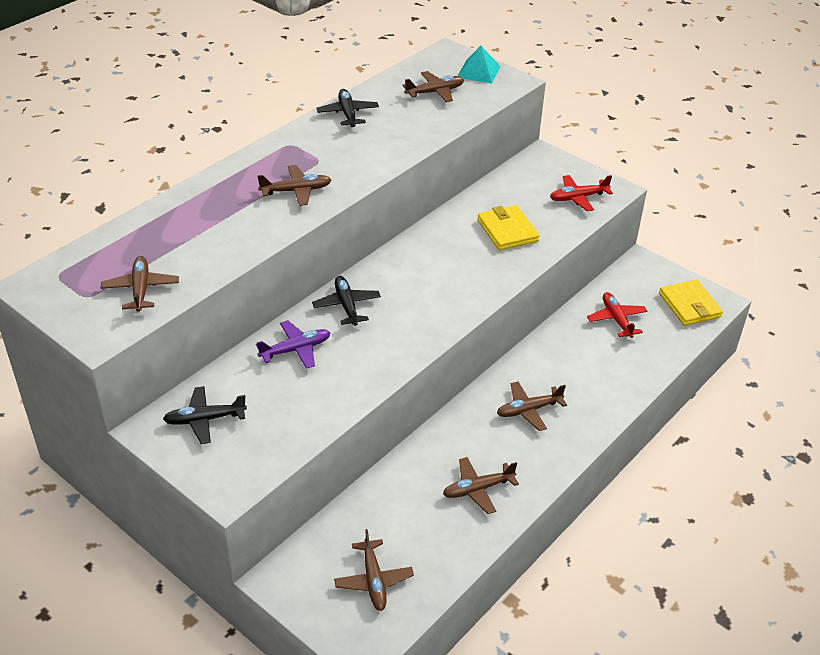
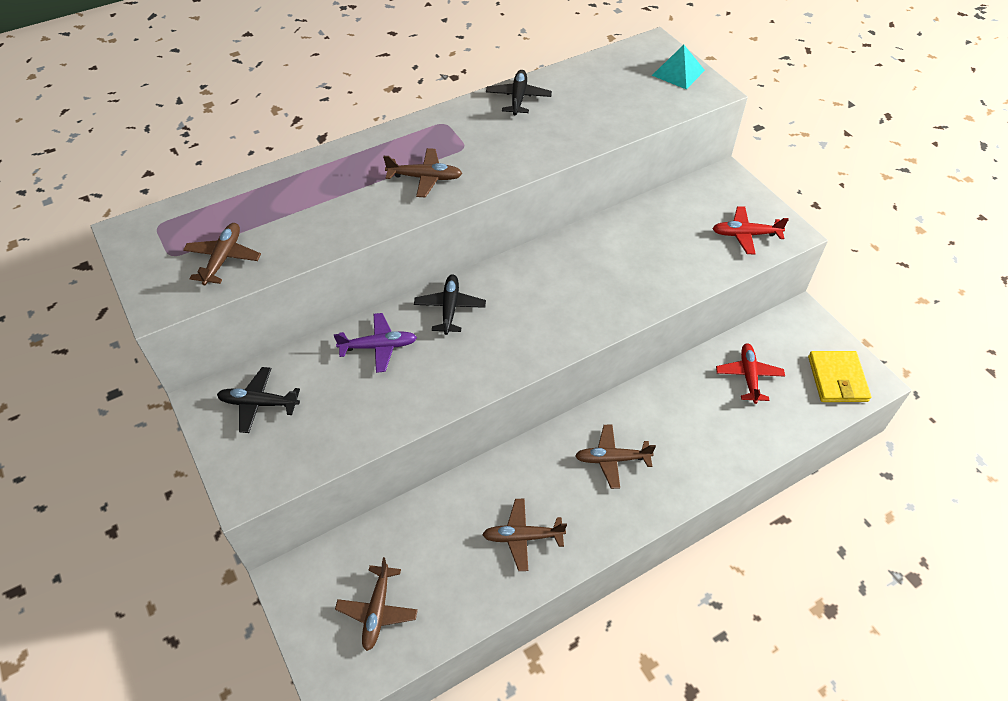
camera: 20 degrees right, 10 degrees up
brown plane [403,71,464,102] -> none
yellow wallet [477,205,540,250] -> none

